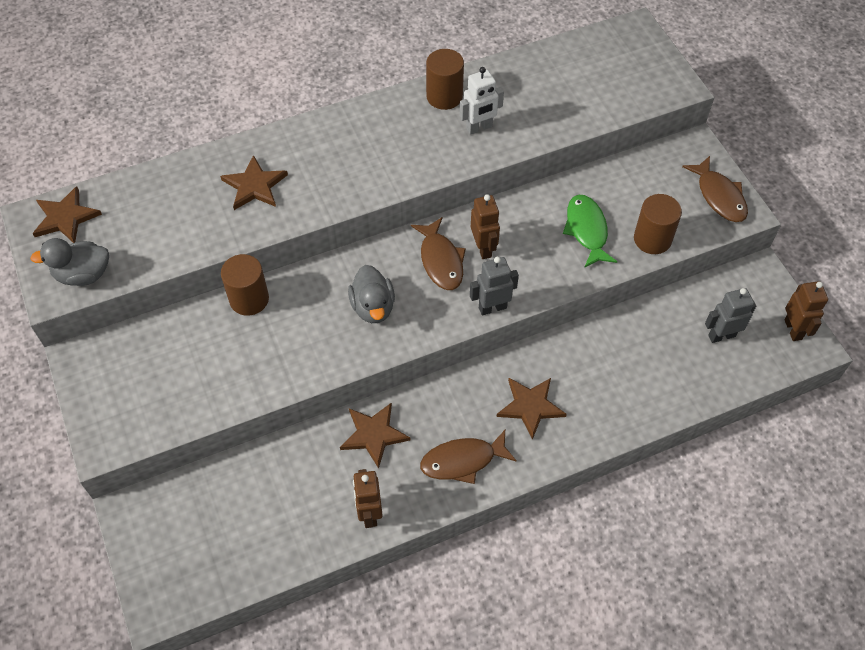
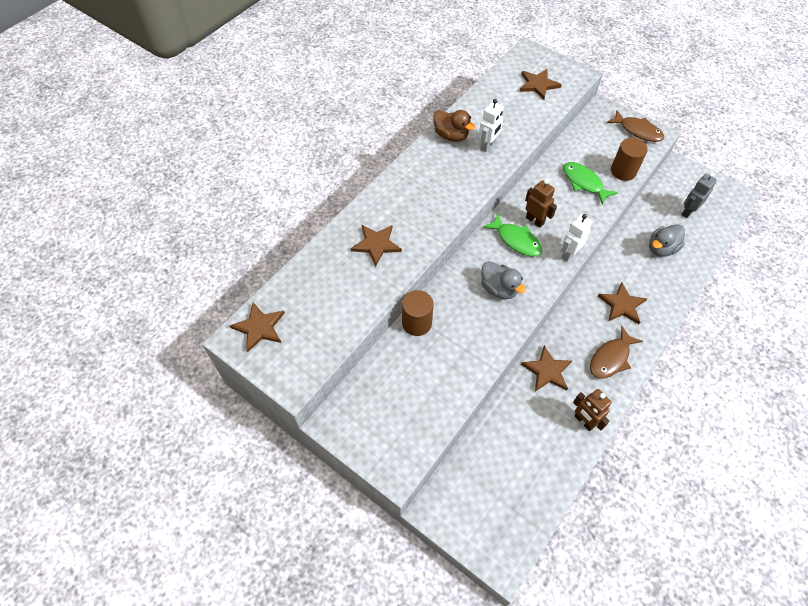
camera: 30 degrees left, 0 degrees up
grey duck [30,238,109,286] -> grey duck moved to [649,224,685,257]
brown fish [411,217,466,290] -> green fish [483,214,542,257]
brown cylinder [426,49,464,110] -> brown duck [433,110,475,142]
grey robot [470,257,519,316] -> white robot [561,214,592,262]
brown robot [784,281,828,341] -> none
none -> brown star [519,69,562,100]

